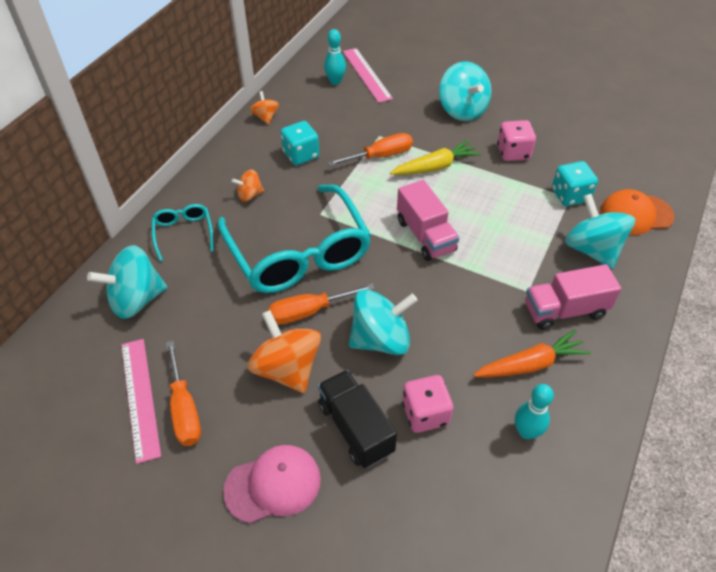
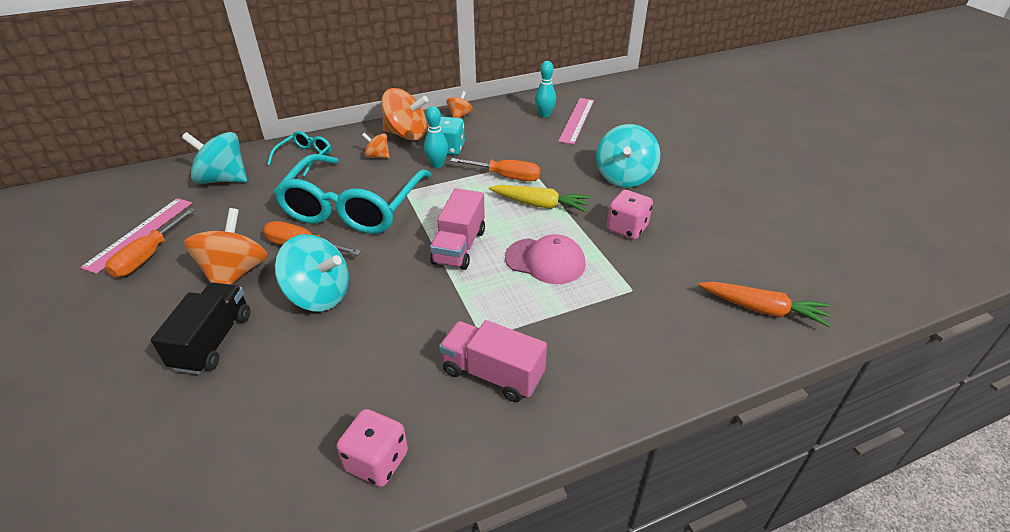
camera: 40 degrees right, 10 degrees down
pink cap [223,445,321,524] -> pink cap moved to [505,234,586,284]
pink dice [402,375,453,433] -> pink dice moved to [337,409,408,487]
orange carrot [473,330,591,378] -> orange carrot moved to [698,282,831,327]
turquoise bowling pin [515,384,554,440] -> turquoise bowling pin moved to [424,106,448,168]
turquoise dice [552,161,598,206] -> none
turquoise spinning top [565,194,635,269] -> none
orange cap [600,189,674,235] -> none
none -> orange spinning top [381,88,428,140]

